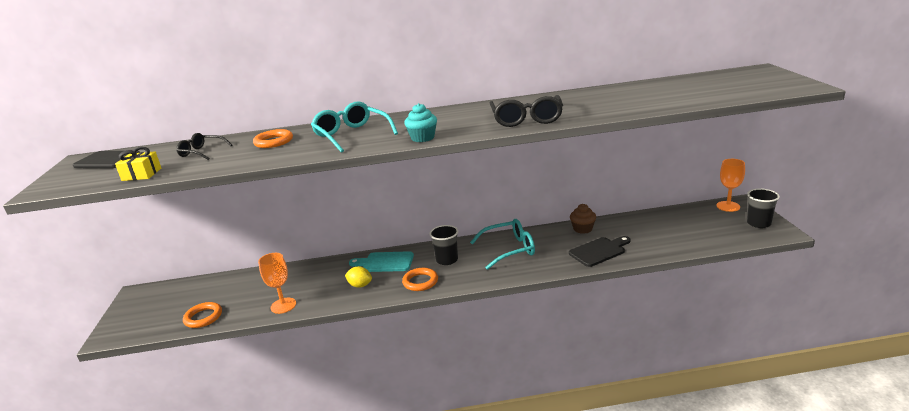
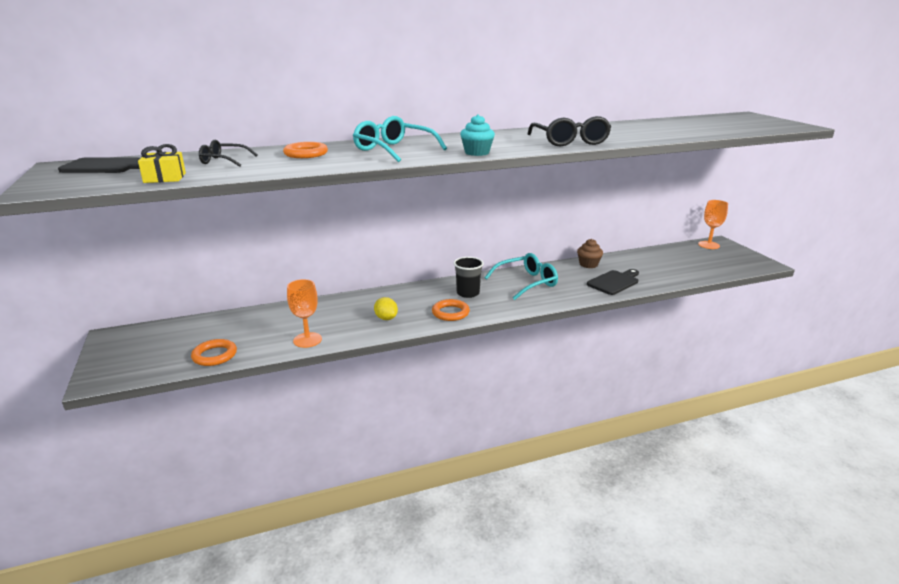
camera: 15 degrees left, 0 degrees up
yellow lemon [345,266,372,288] -> yellow lemon turned 45 degrees clockwise [374,297,398,320]
turquoise cutting board [349,251,414,272] -> none
black cup [747,188,780,228] -> none

